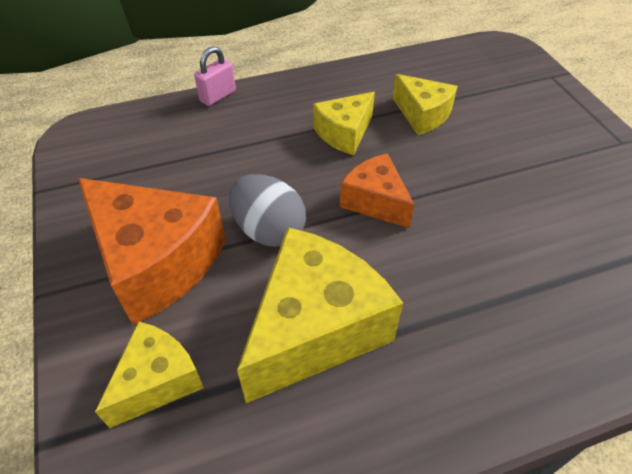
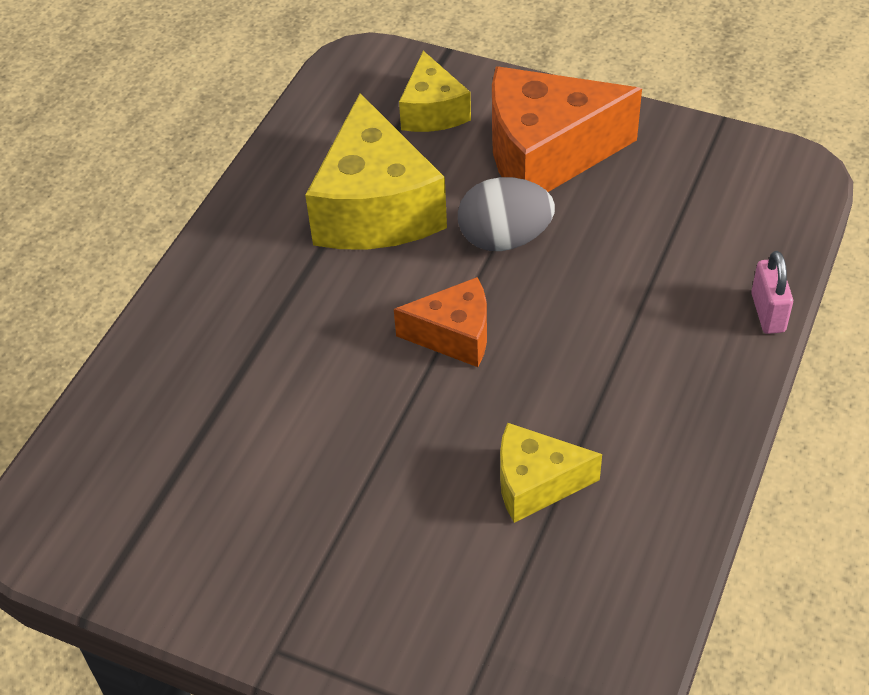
camera: 135 degrees right, 0 degrees up
yellow cheese [313,92,375,155] -> none

